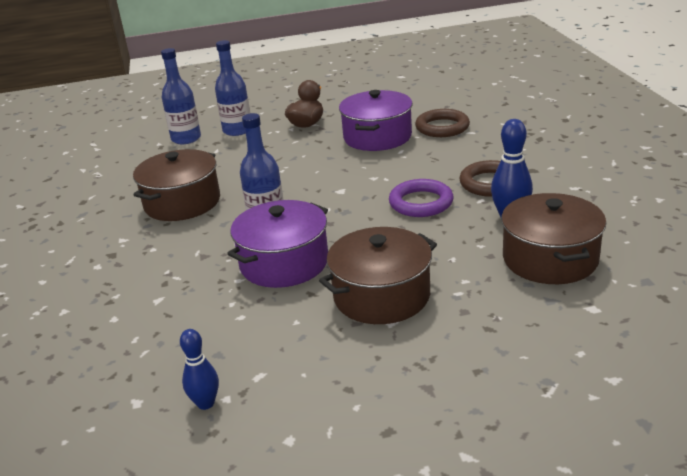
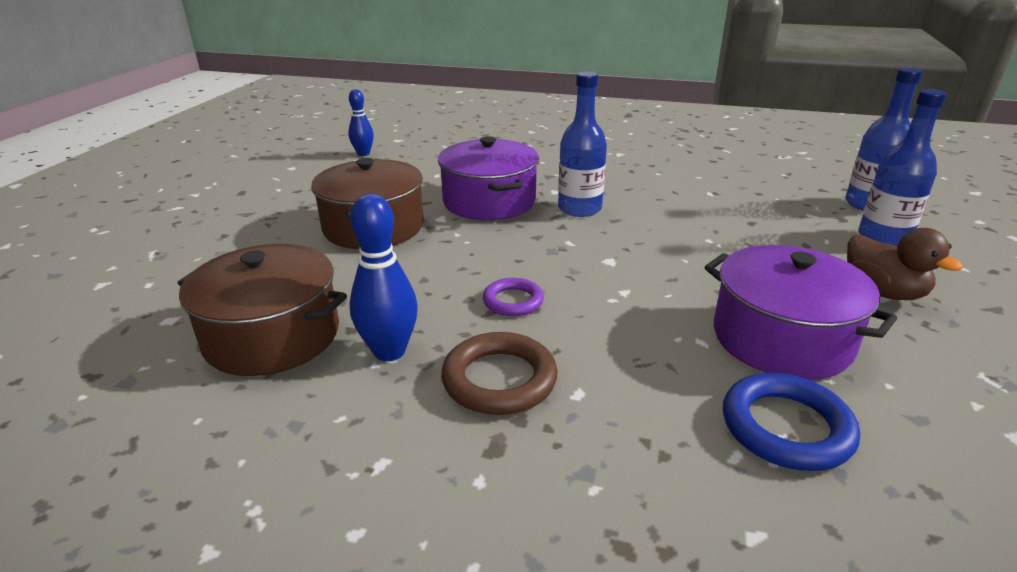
camera: 115 degrees right, 0 degrees up
brown pot [133,149,220,221] -> none
purple ring [389,179,453,217] -> purple ring [483,278,544,316], size x0.63
brown ring [415,109,470,137] -> blue ring [723,373,860,471]

